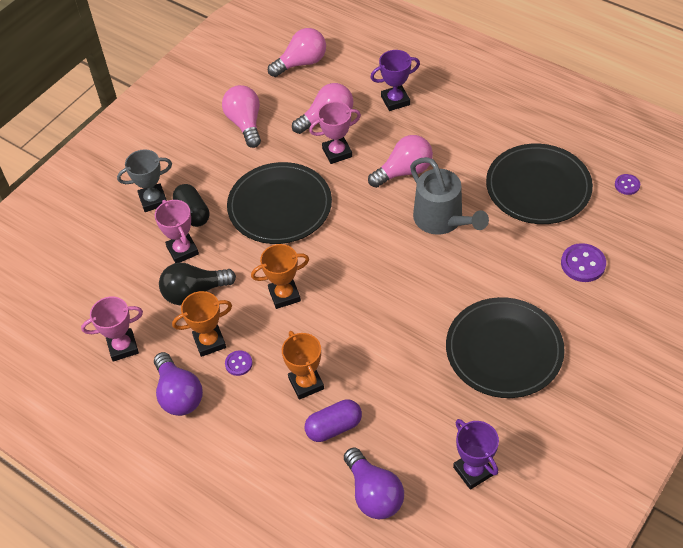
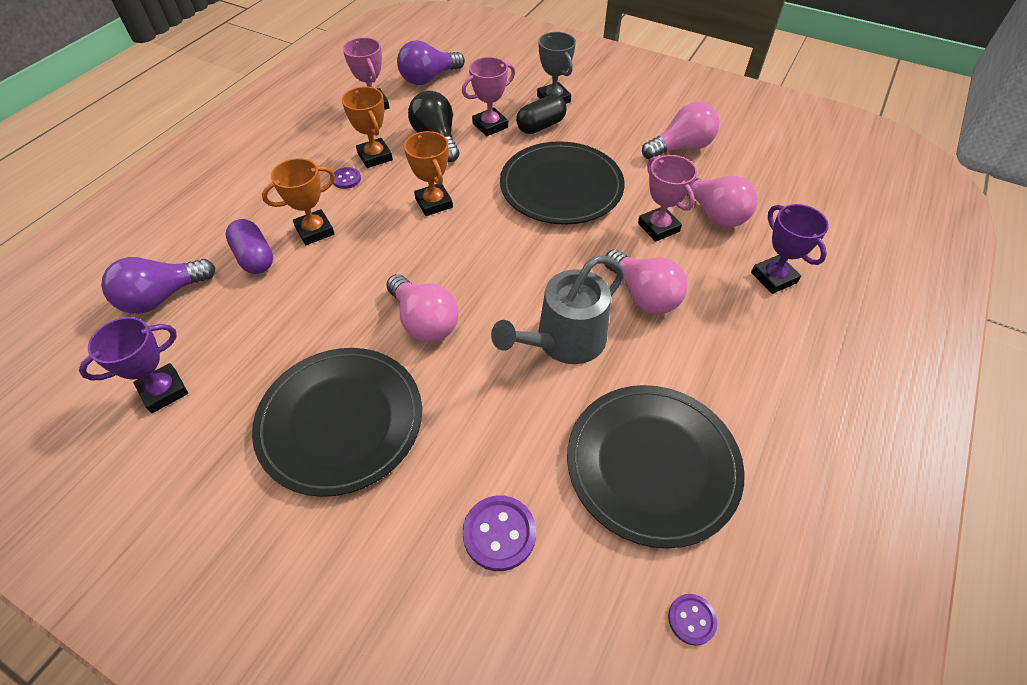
camera: 80 degrees right, 0 degrees up
purple light bulb [154,352,203,416] -> purple light bulb moved to [397,40,465,85]
pink light bulb [268,28,326,77] -> pink light bulb moved to [386,274,459,342]

